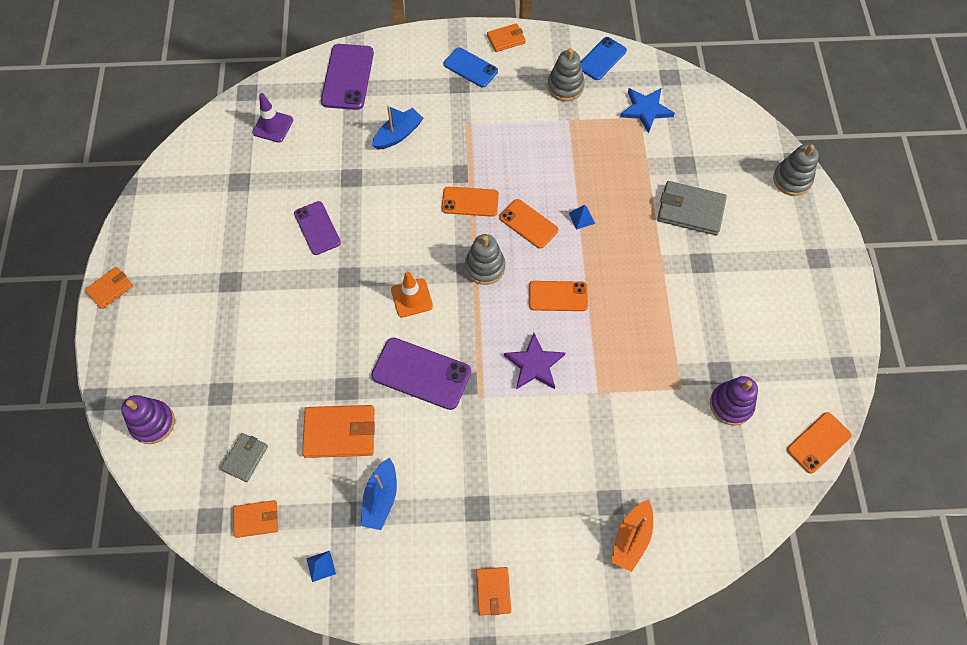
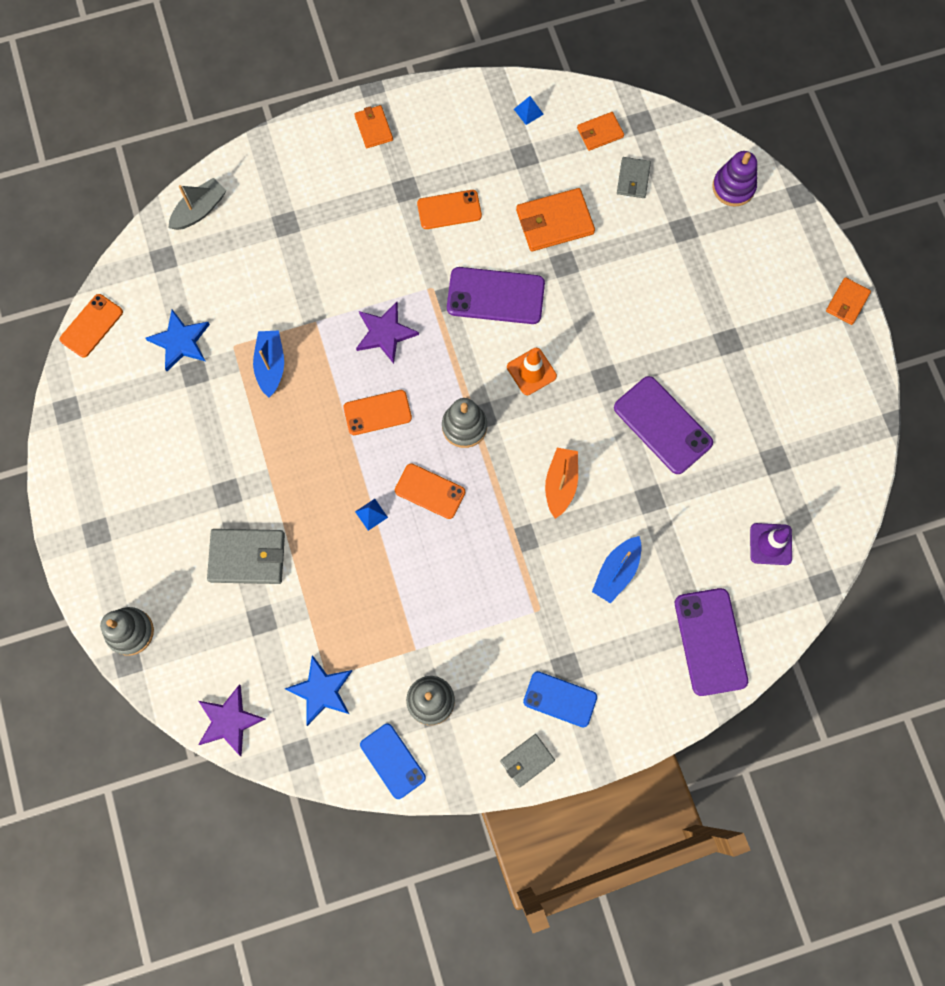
camera: 165 degrees right, 10 degrees up
purple phone [294,201,341,255] -> purple phone [614,376,713,474], size x1.51
blue boat [360,457,397,530] -> blue boat moved to [253,330,284,398]
orange phone [442,187,499,217] -> orange phone moved to [417,190,482,229]
orange wallet [487,23,526,52] -> grey wallet [500,734,555,787]
blue phone [580,37,627,80] -> blue phone turned 60 degrees counterclockwise [360,724,426,799]
orange boat [611,500,653,572] -> orange boat moved to [545,448,578,519]
purple stacking toy [710,376,758,426] -> blue star [145,310,210,371]
none -> grey boat [169,178,227,230]
none -> purple star [198,685,265,756]

